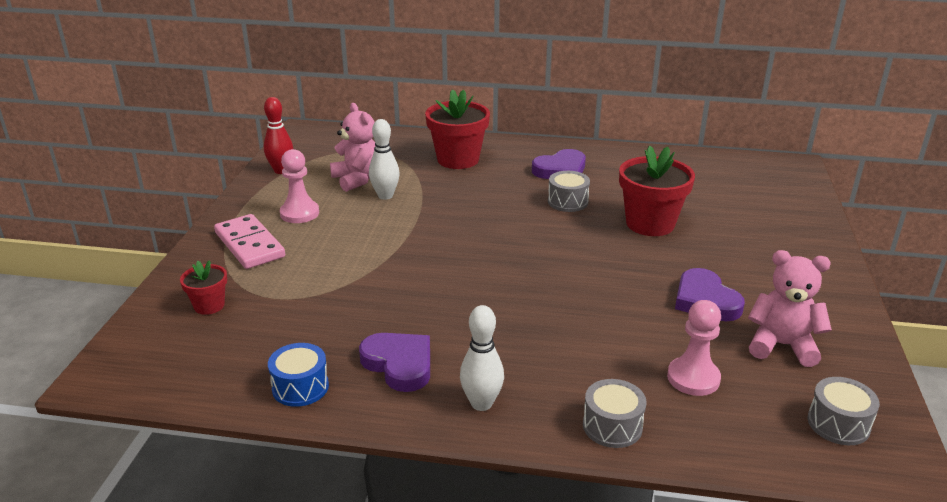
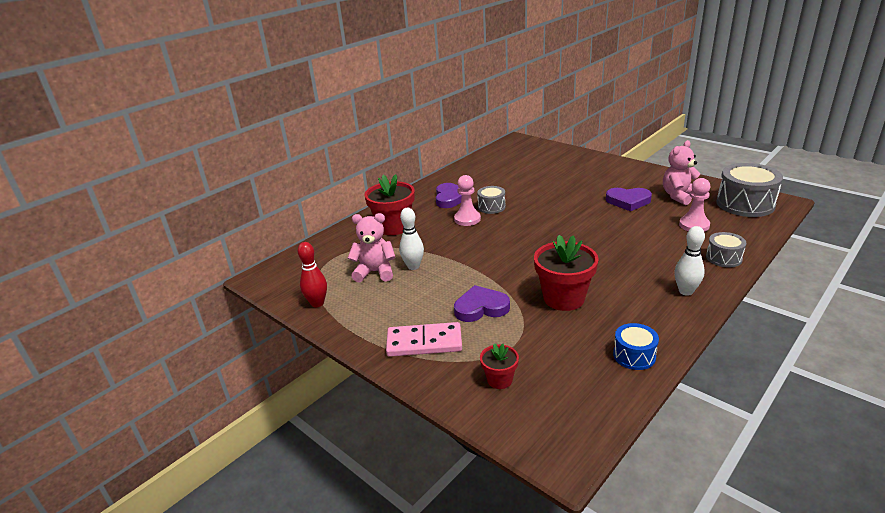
camera: 55 degrees left, 0 degrees up
pink pawn [280,149,319,223] -> pink pawn moved to [454,175,481,226]
purple heart [359,333,430,392] -> purple heart moved to [454,285,510,322]
red flower pot [619,146,695,236] -> red flower pot moved to [534,235,599,311]
grey drum [807,377,880,445] -> grey drum [717,163,783,217], size x1.84

